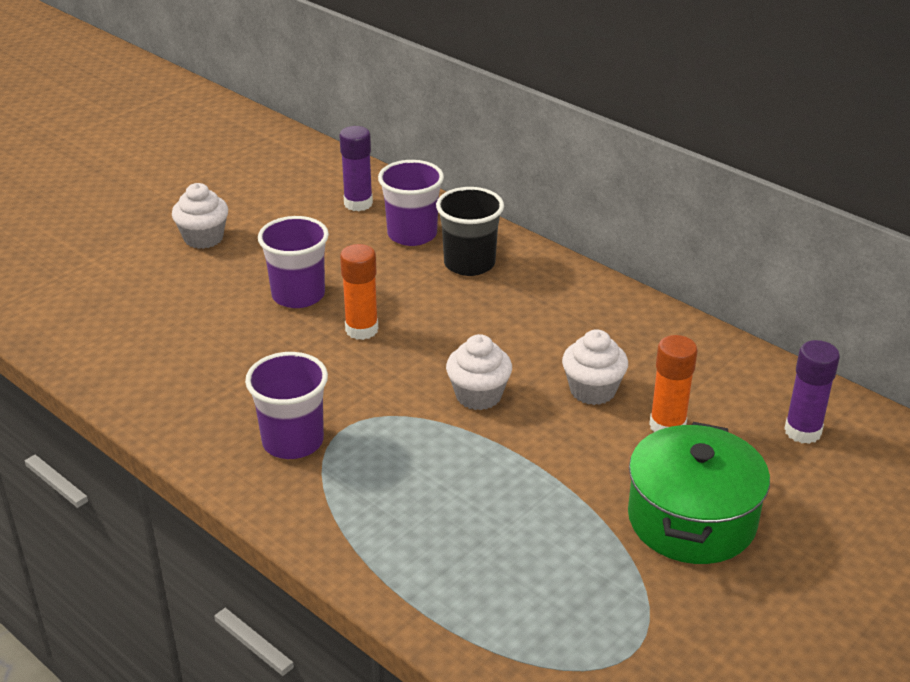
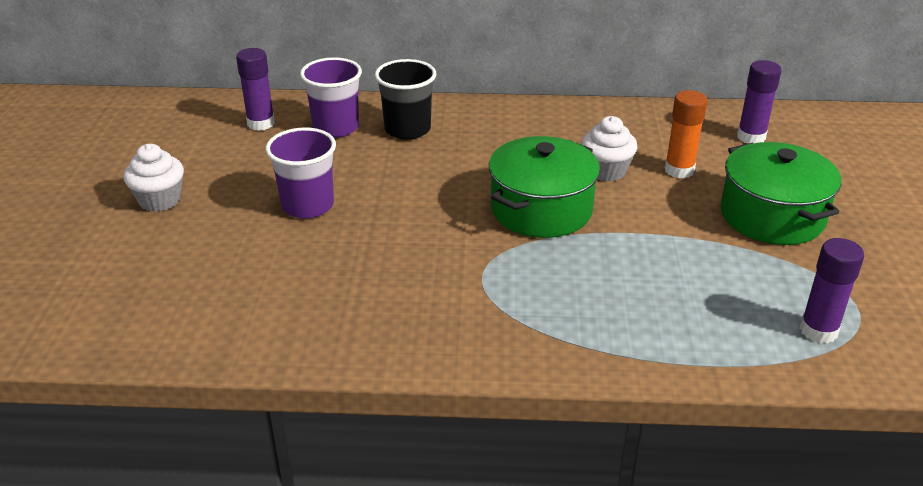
camera: 40 degrees left, 0 degrees up
purple cup [245,352,328,459] -> none
orange glue stick [340,244,378,340] -> none
white cupcake [446,334,512,410] -> green pot [489,136,600,238]
none -> purple glue stick [800,238,864,343]

